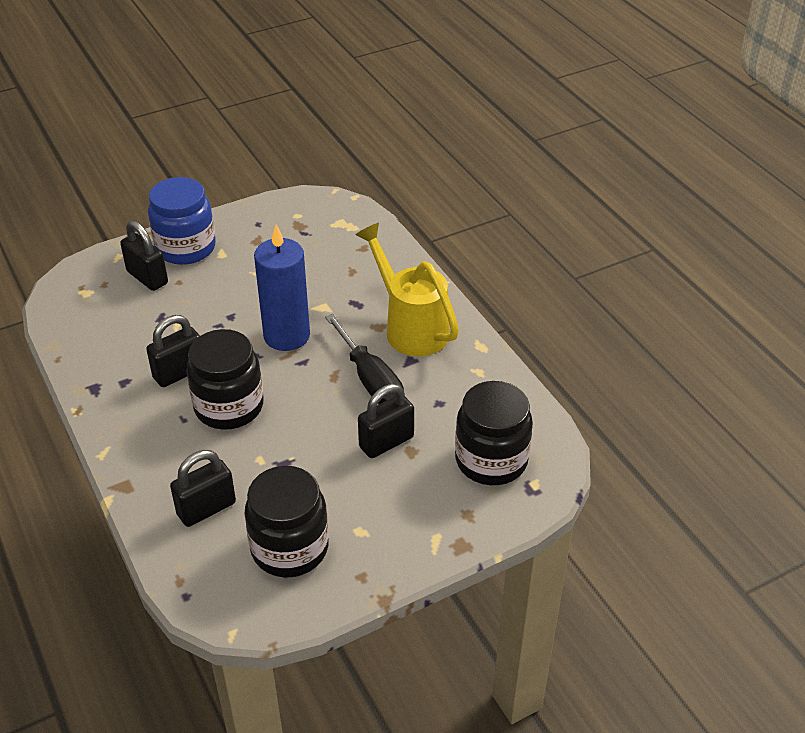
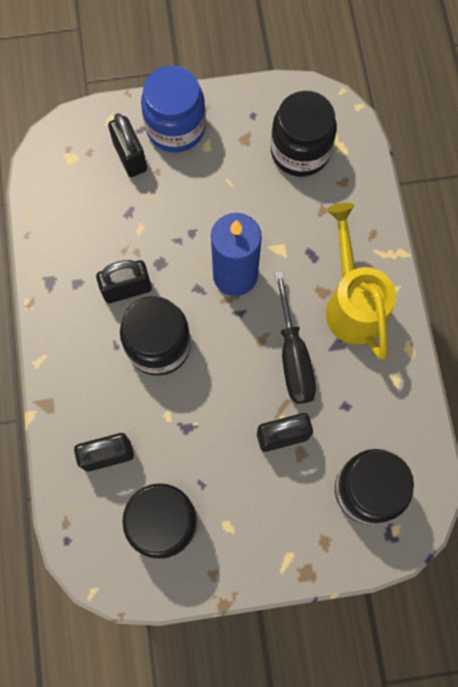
camera: 20 degrees right, 30 degrees up
none -> black jar [271,91,337,177]

